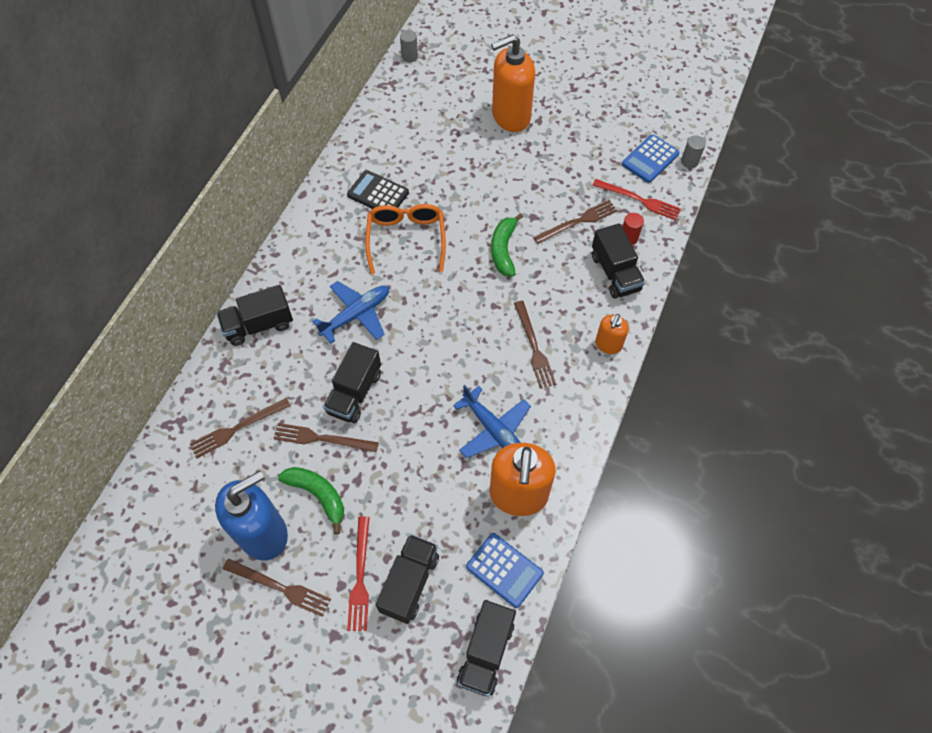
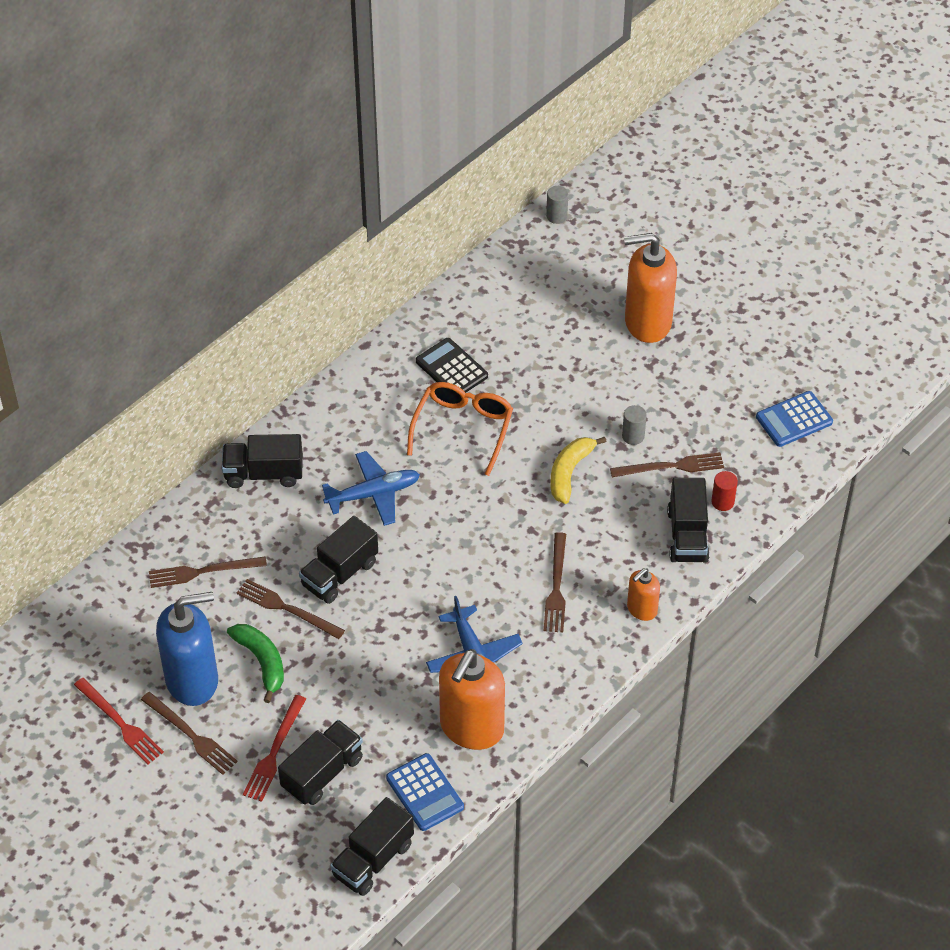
camera: 20 degrees right, 10 degrees down
green banana [491,213,523,277] -> yellow banana [550,437,607,504]
red fork [593,179,681,220] -> red fork moved to [74,678,164,764]
grey cylinder [681,136,706,168] -> grey cylinder moved to [622,405,647,445]

